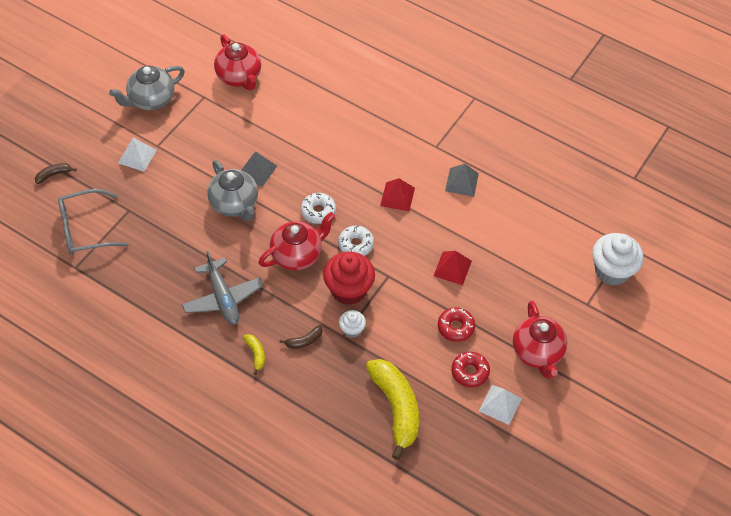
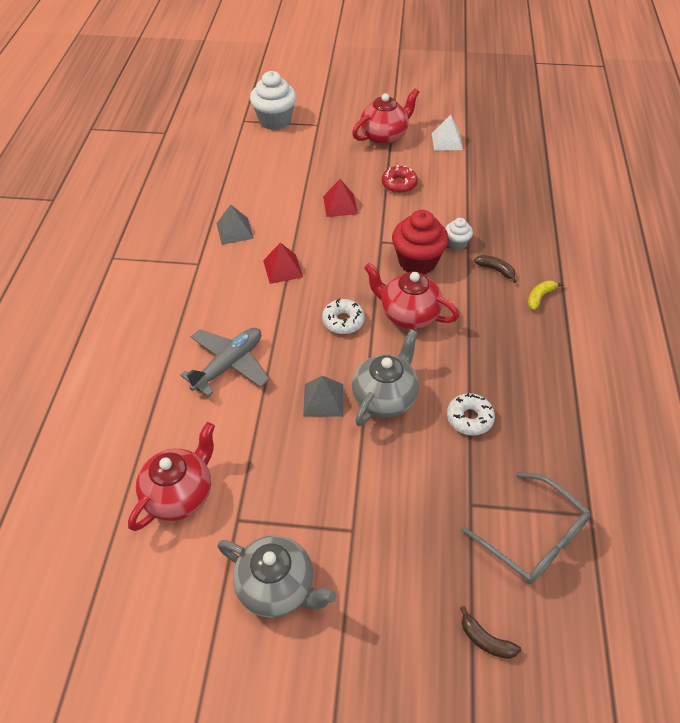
camera: 115 degrees left, 5 degrees down
white pyramid [118,138,157,172] -> none
grey plane [182,251,264,325] -> grey plane moved to [180,328,270,397]
white donut [338,225,374,256] -> white donut moved to [447,393,495,436]
yellow banana [366,359,419,460] -> none
red donut [451,352,490,388] -> none

